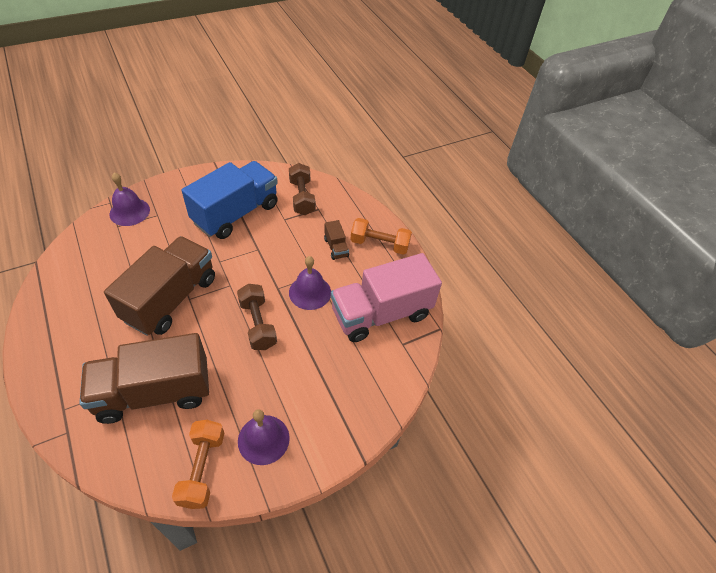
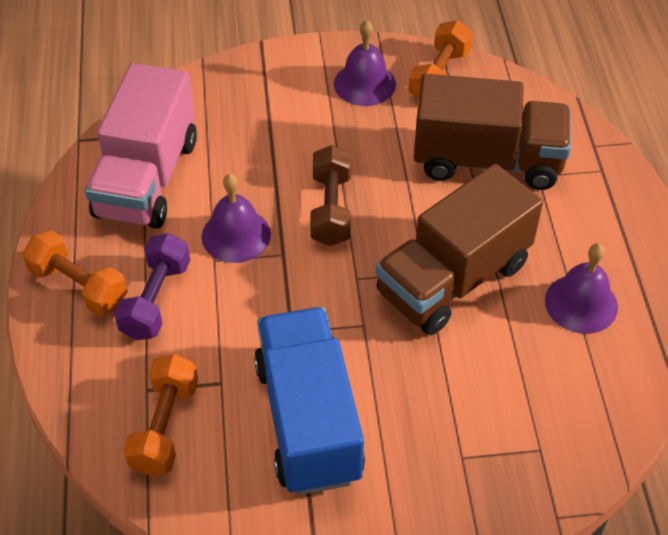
camera: 155 degrees left, 0 degrees up
purple bell [109,172,150,226] -> purple bell moved to [545,244,618,334]
blue truck [182,161,278,239] -> blue truck turned 105 degrees clockwise [254,307,365,495]
brown dumbbell [289,163,316,215] -> orange dumbbell [123,354,198,476]
brown truck [324,220,349,260] -> purple dumbbell [114,233,190,340]
pink truck [331,253,442,342] -> pink truck turned 105 degrees clockwise [85,63,197,229]

